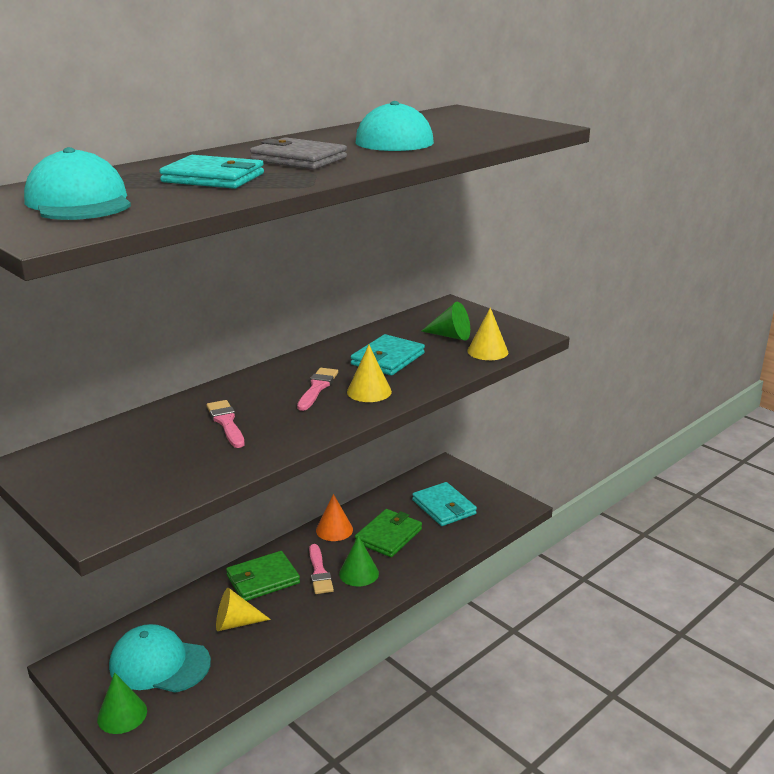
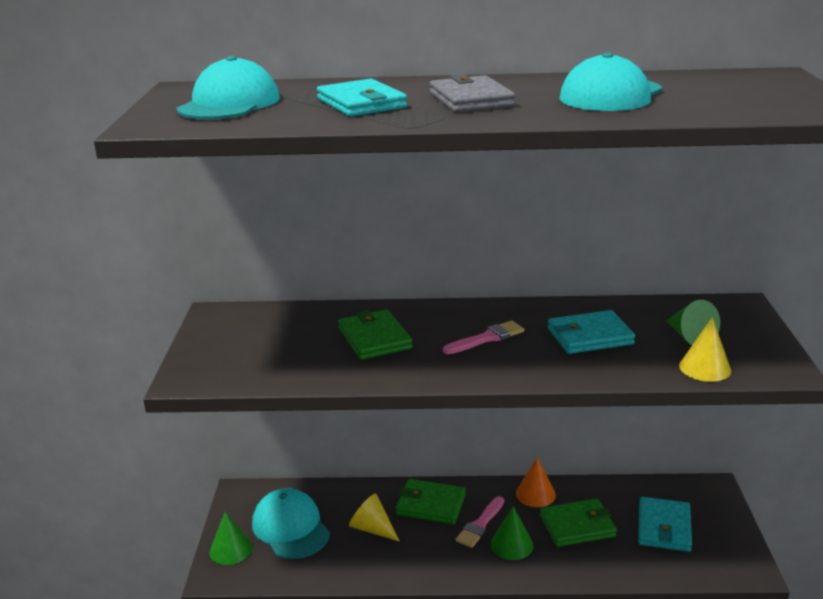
camera: 45 degrees right, 0 degrees up
pink brush [207,400,244,448] -> green wallet [338,309,412,360]
yellow cone [347,345,392,402] -> none

